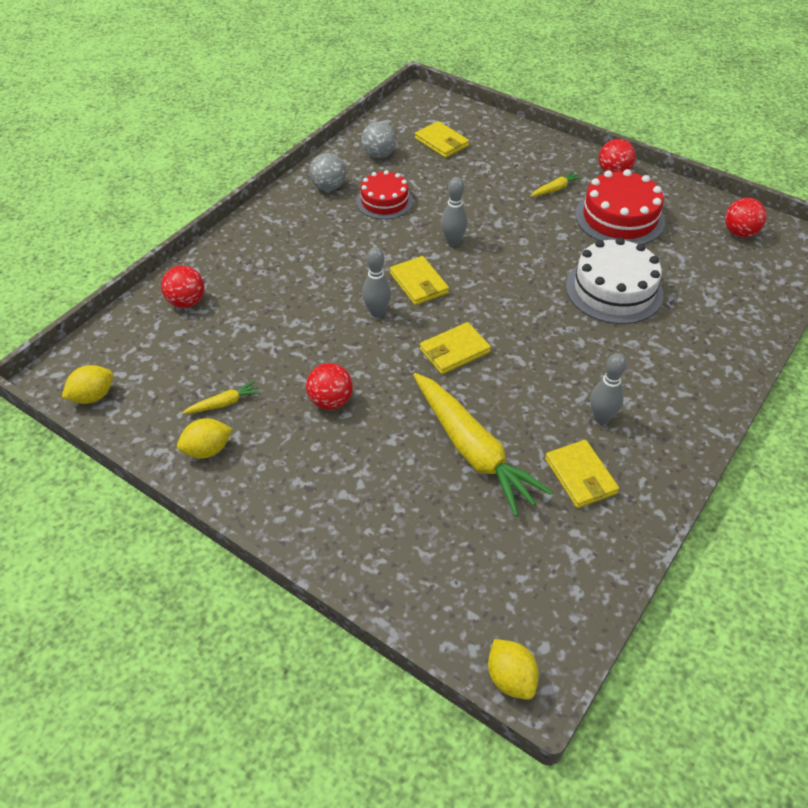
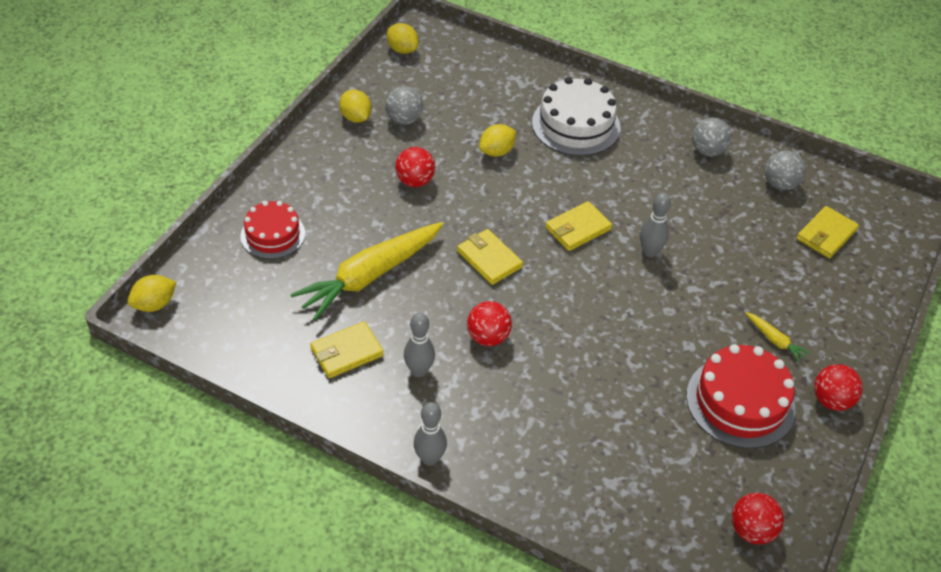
camera: 80 degrees right, 0 degrees up
red ball [161,266,205,308] -> red ball moved to [467,301,512,346]
yellow carrot [182,381,261,414] -> grey ball [385,86,423,125]
red cake [356,170,413,219] -> red cake moved to [240,201,305,259]
grey bowling pin [362,247,391,317] -> grey bowling pin moved to [414,402,447,466]
white cake [566,238,663,324] -> white cake moved to [532,77,620,156]
none -> yellow lemon [479,124,516,157]

